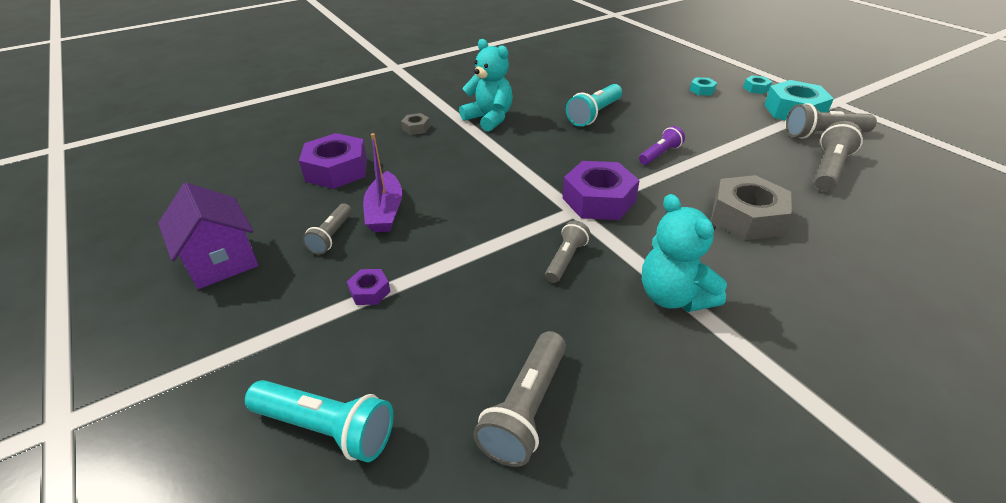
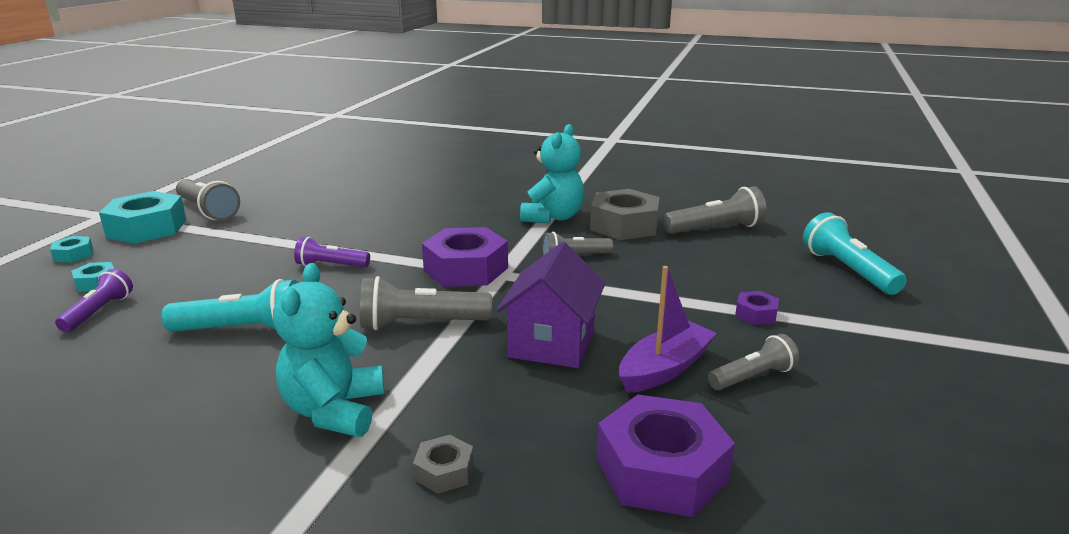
camera: 130 degrees left, 15 degrees down
purple house [158,183,259,289] -> purple house moved to [496,242,606,368]
grey nut [711,175,792,240] -> grey nut moved to [590,189,660,240]
grey flashlight [814,121,863,191] -> grey flashlight moved to [360,276,492,330]
none -> purple flashlight [55,269,133,332]

